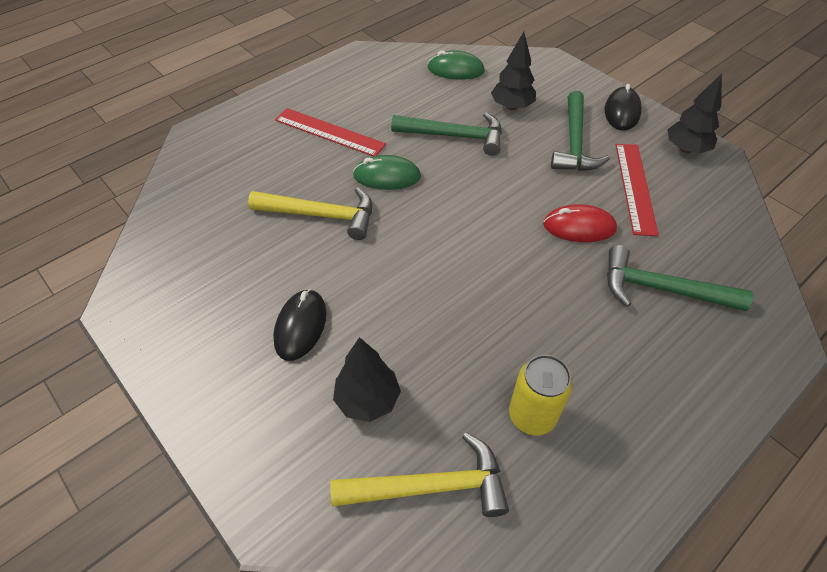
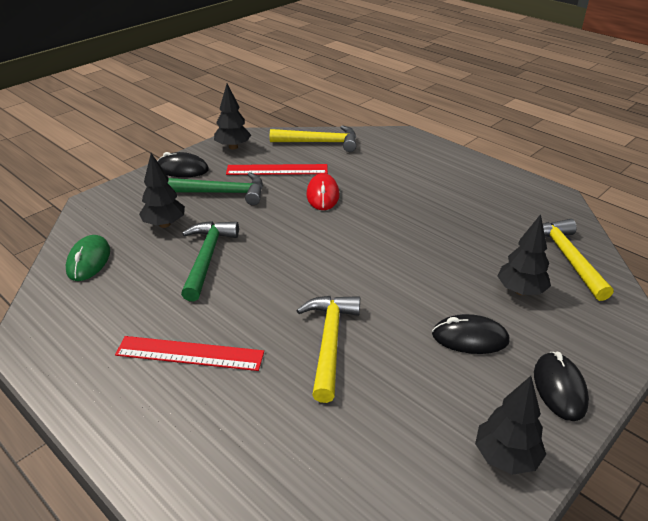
camera: 95 degrees left, 15 degrees down
red ruler [275,108,386,156] -> red ruler turned 75 degrees clockwise [115,336,264,371]
green mouse [353,155,421,190] -> none
yellow can [509,355,573,436] -> none
green hammer [607,245,753,311] -> none
none -> yellow hammer [270,125,356,152]
none -> black tree [475,376,546,475]
none -> black mouse [534,352,589,421]

